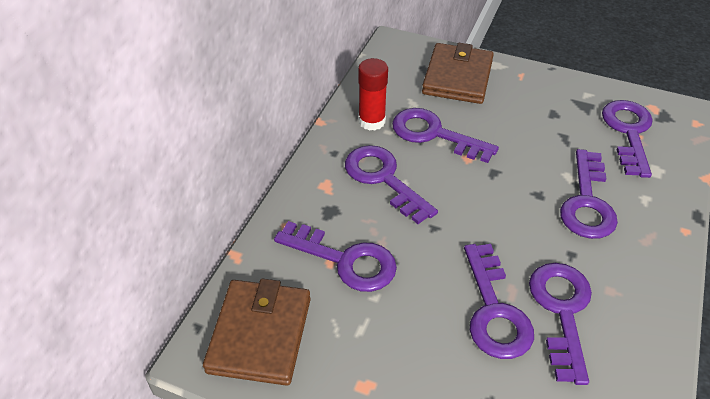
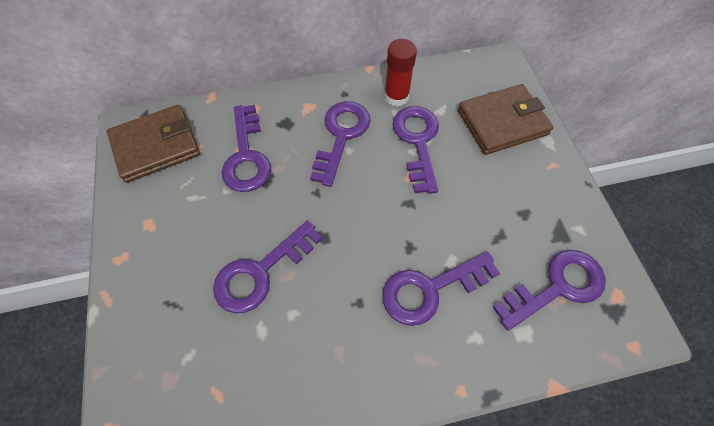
camera: 55 degrees right, 15 degrees up
purple key [529,263,592,385] -> none

